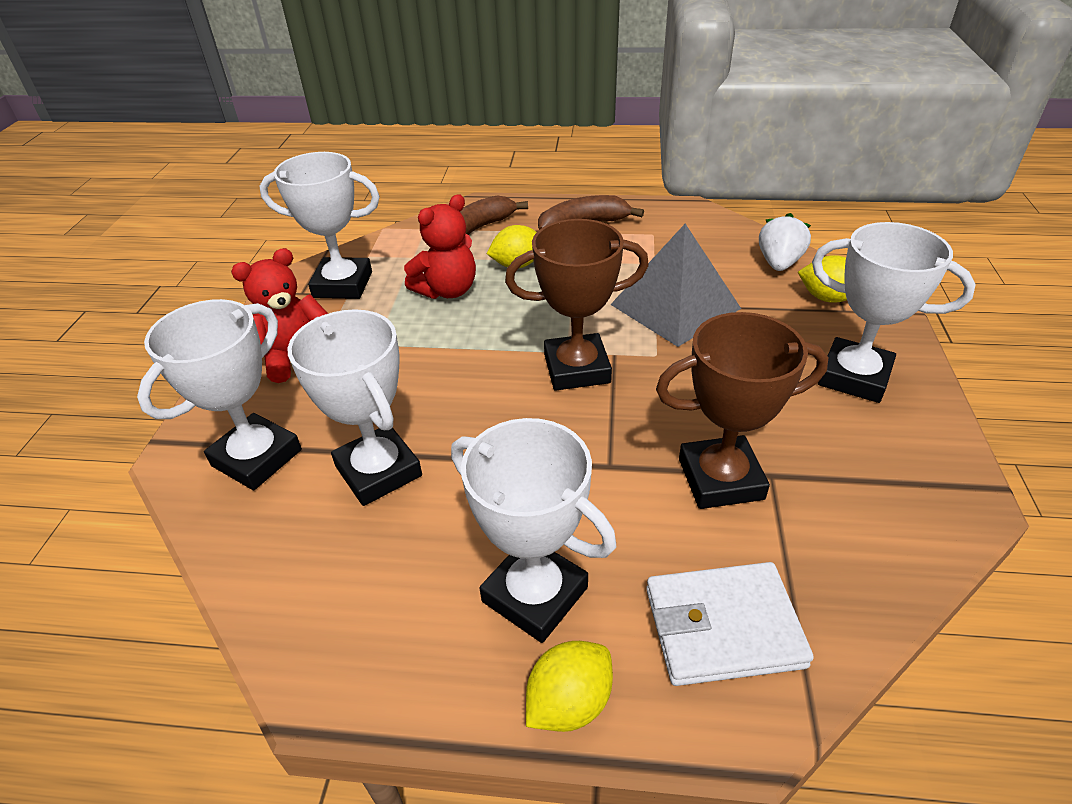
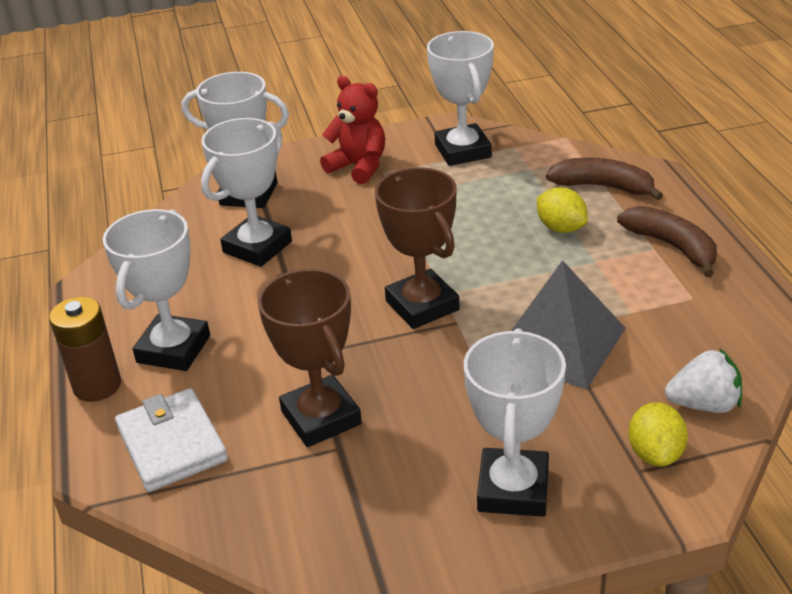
camera: 70 degrees right, 5 degrees down
red teddy bear [404,194,476,299] -> none
yellow lemon [526,641,613,732] -> brown battery [49,297,121,402]

